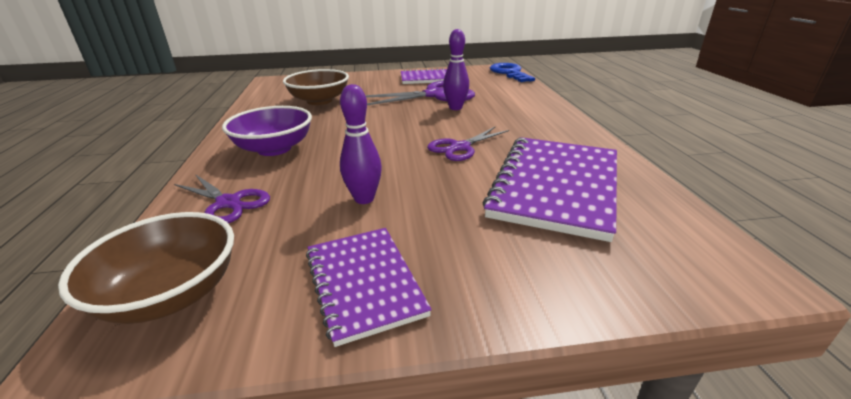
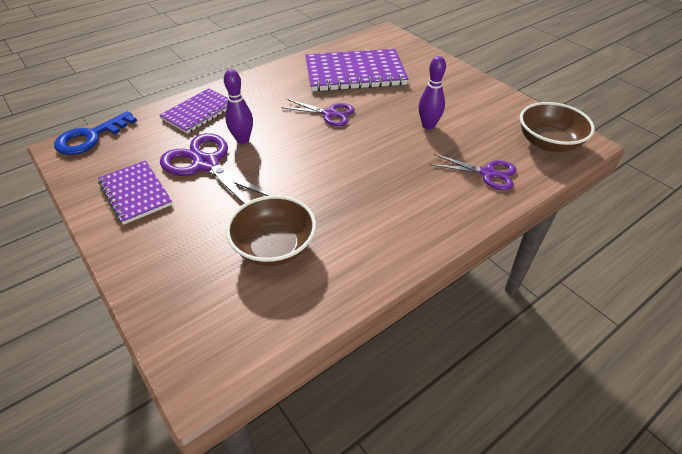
camera: 120 degrees left, 15 degrees up
purple scissors [174,174,270,223] -> purple scissors turned 105 degrees clockwise [430,154,517,190]
purple bowl [222,106,312,156] -> none
purple notebook [306,228,432,347] -> purple notebook moved to [159,88,228,134]

